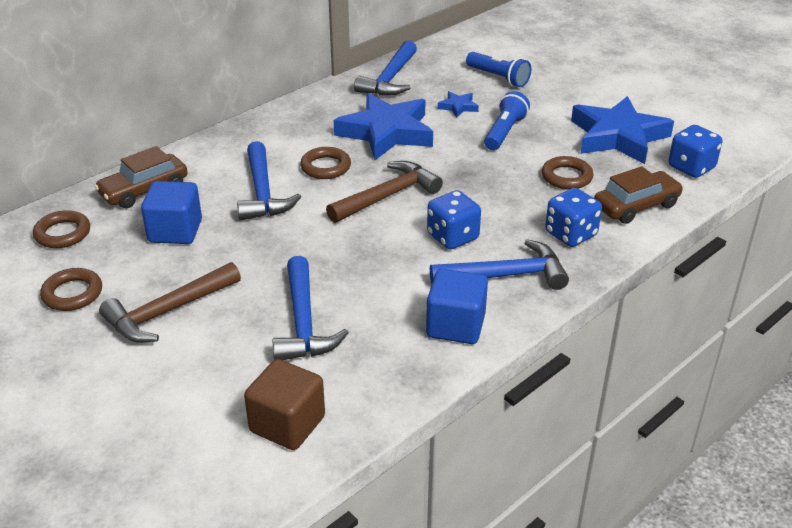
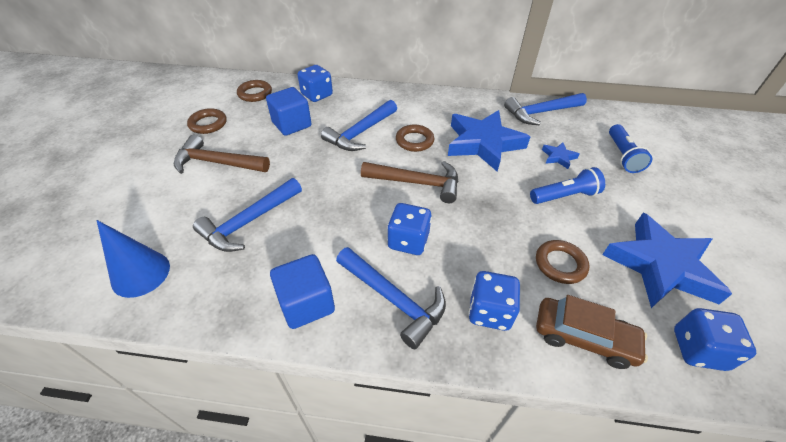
camera: 50 degrees right, 10 degrees up
brown car [94,146,188,208] -> blue dice [297,65,333,102]
brown cube [244,359,325,450] -> blue cone [97,220,170,298]

